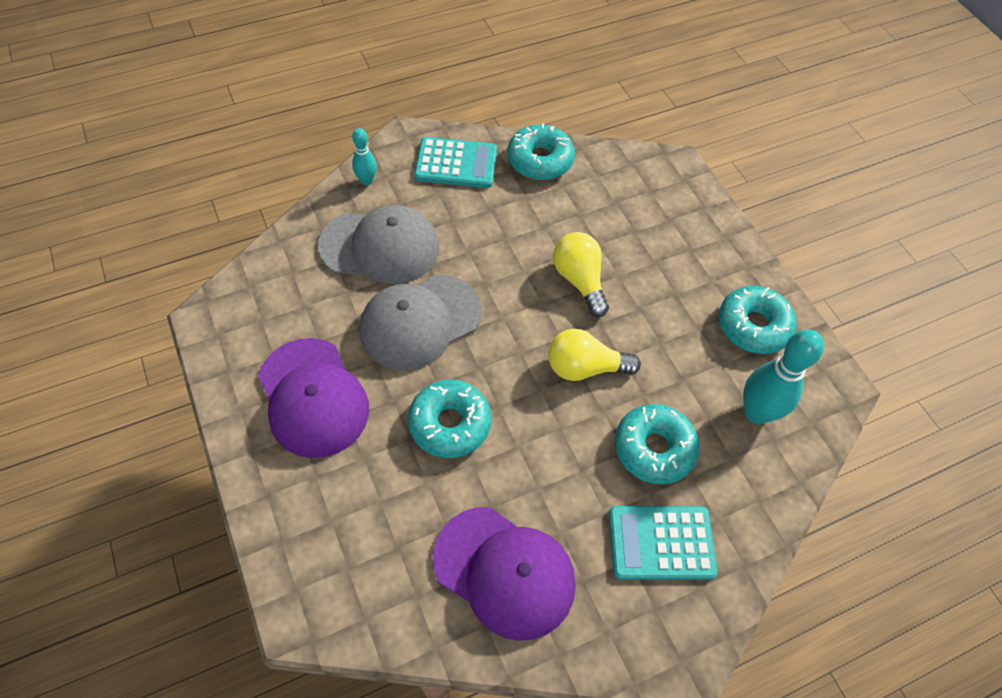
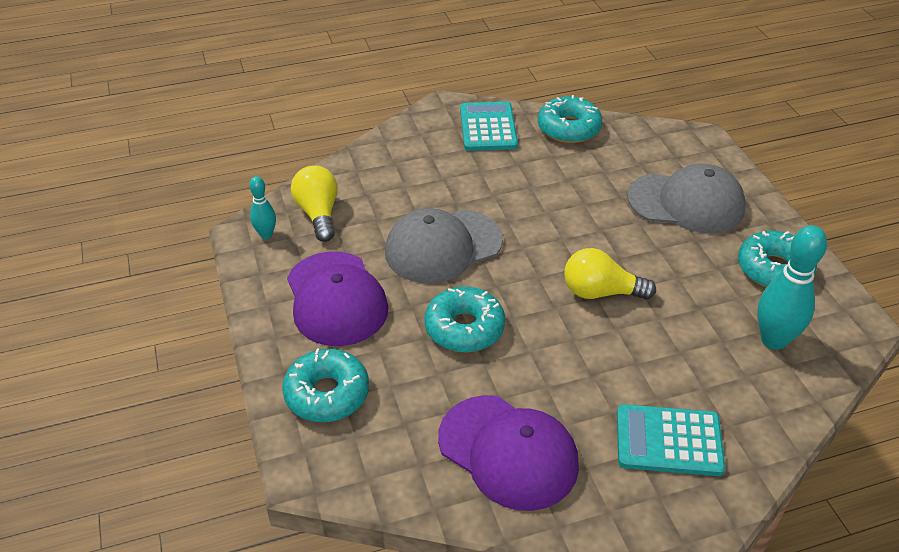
camera: 10 degrees right, 15 degrees down
grey cap [318,205,439,284] -> grey cap moved to [627,164,746,233]
turquoise bowling pin [352,128,377,185] -> turquoise bowling pin moved to [249,176,276,239]
turquoise calculator [414,137,497,188] -> turquoise calculator turned 105 degrees counterclockwise [460,102,518,151]
yellow light bulb [553,232,609,317] -> yellow light bulb moved to [291,166,338,242]
turquoise donut [615,404,700,484] -> turquoise donut moved to [282,348,369,422]

